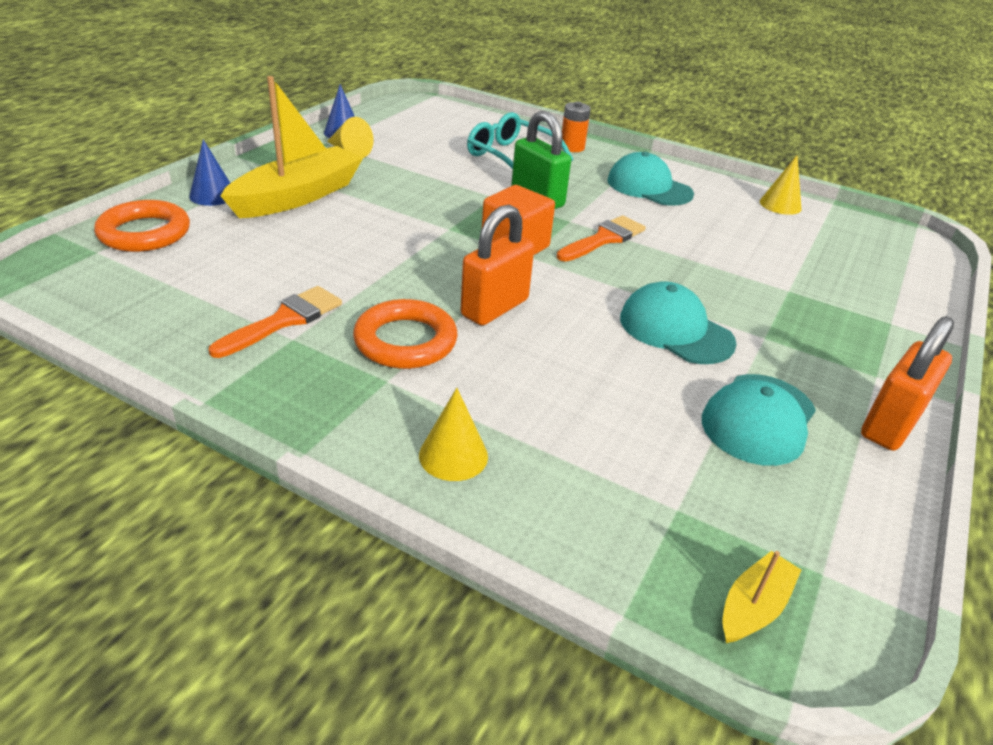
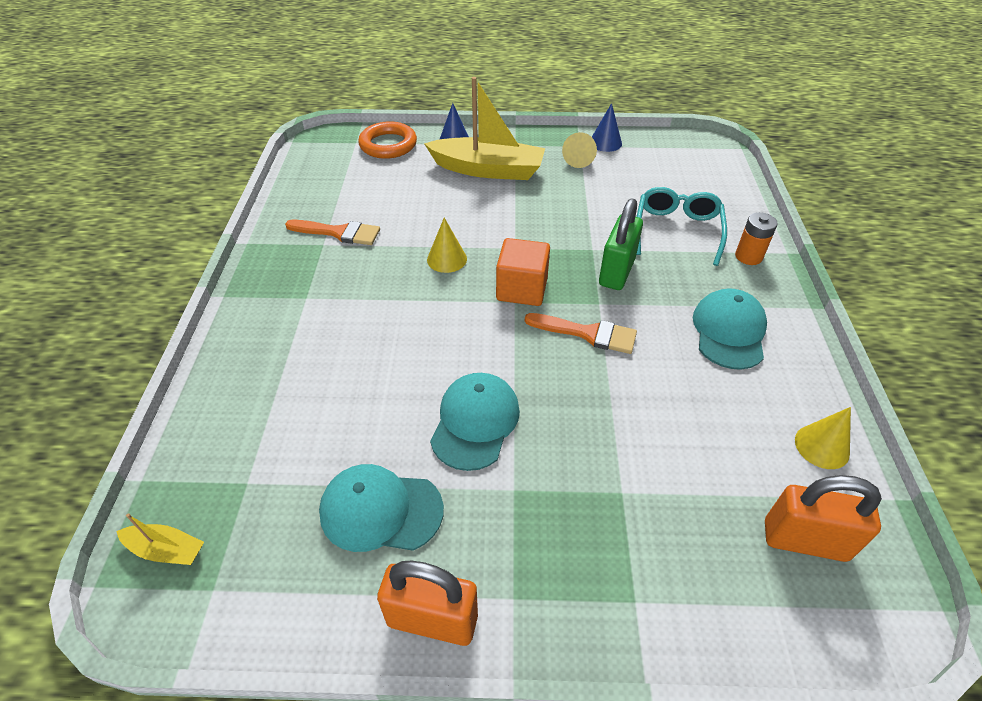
camera: 65 degrees right, 10 degrees up
orange ring [353,299,457,369] -> none
yellow cone [419,388,488,481] -> yellow cone moved to [427,218,467,273]
orange padlock [461,205,534,325] -> orange padlock moved to [765,475,882,562]

